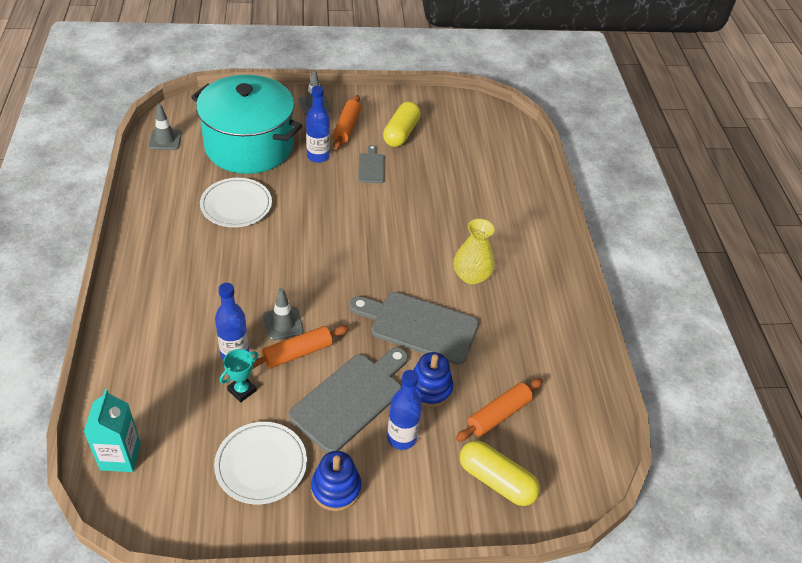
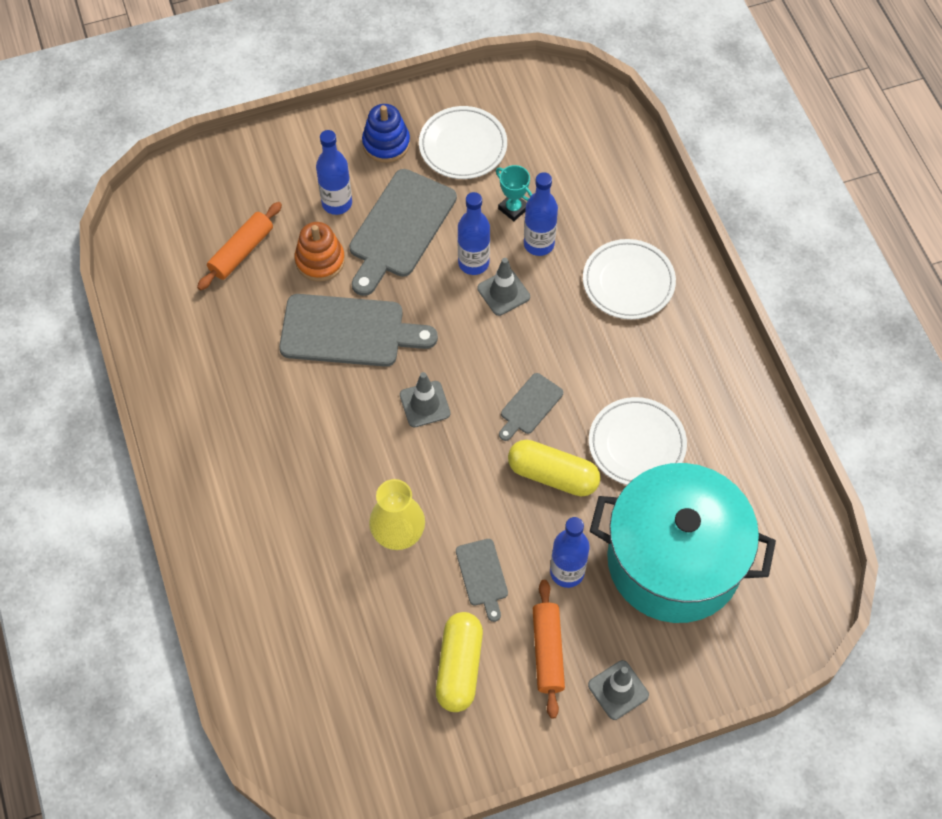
camera: 170 degrees right, 15 degrees up
turquoise carton [84,389,141,472] -> none
grey traffic cone [149,103,182,150] -> grey traffic cone moved to [400,372,451,427]
turquoise trophy [220,349,258,403] -> turquoise trophy turned 75 degrees counterclockwise [496,165,532,221]
orange rolling pin [253,325,349,369] -> blue bottle [458,192,490,275]
blue stacking toy [413,352,453,407] -> orange stacking toy [295,222,345,281]
yellow vase [453,219,495,284] -> yellow vase moved to [369,479,425,550]
yellow capsule [460,440,540,506] -> yellow capsule moved to [508,440,600,496]
none -> grey cutting board [499,373,563,441]
none -> white plate [583,239,676,319]

